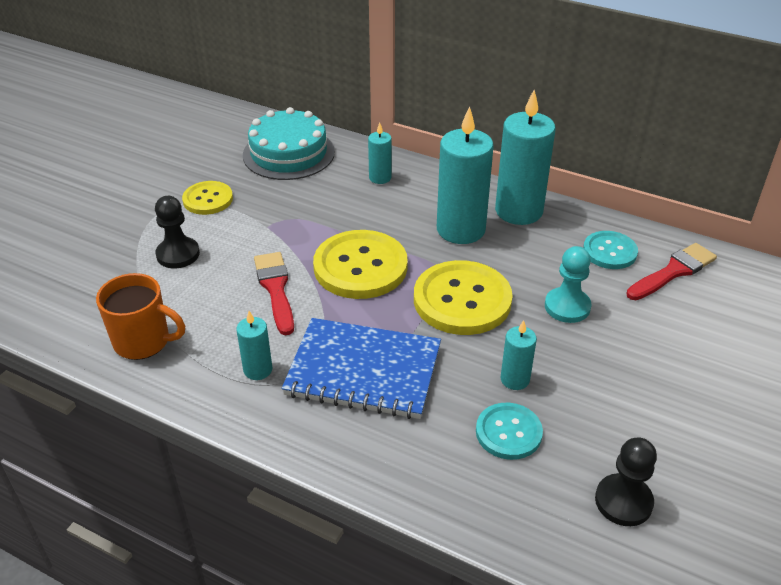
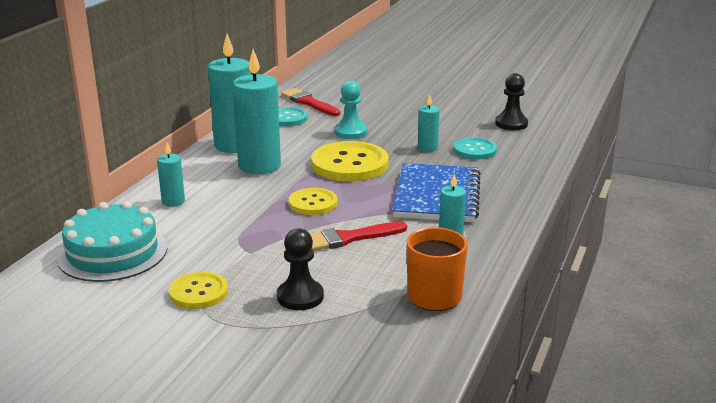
camera: 95 degrees left, 15 degrees down
yellow button [313,230,408,299] -> yellow button [289,188,338,215], size x0.58

